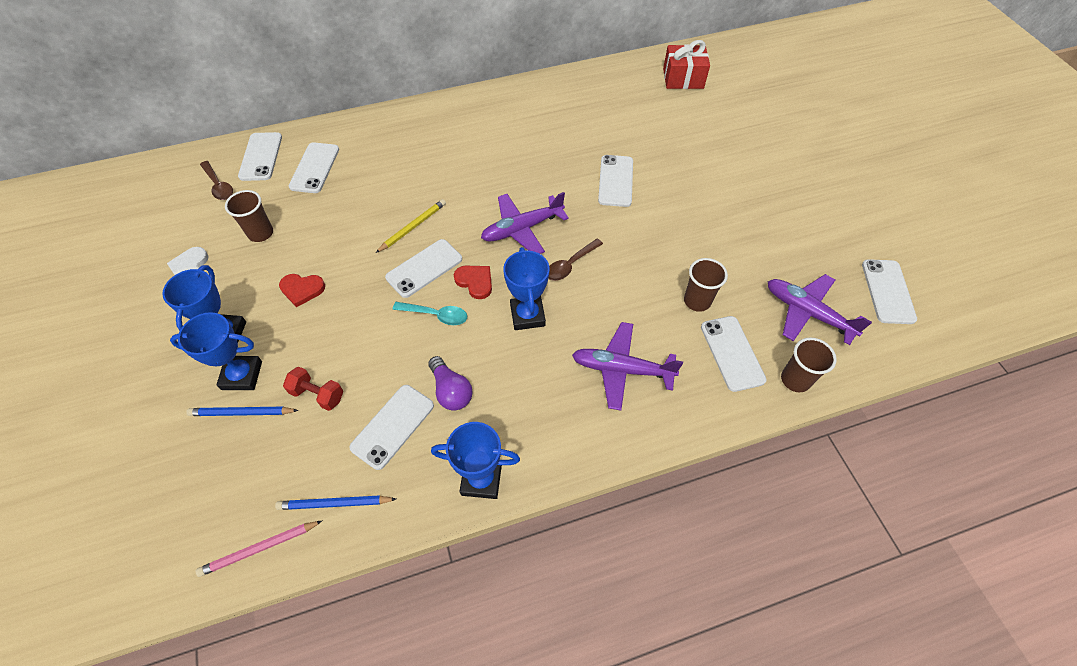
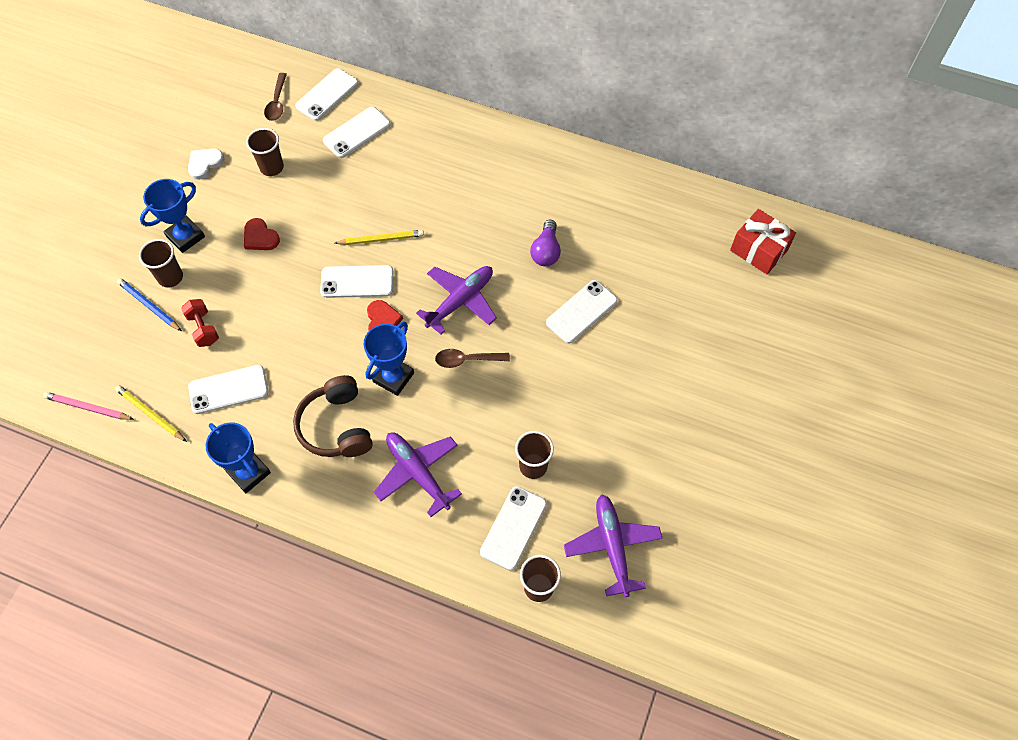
camera: 40 degrees right, 5 degrees up
blue trophy [170,312,262,390] -> brown cup [139,239,183,288]
blue pencil [275,495,396,510] -> yellow pencil [115,385,187,442]
turquoise spoon [393,302,467,325] -> none
purple light bulb [428,356,473,411] -> purple light bulb moved to [530,220,561,266]
purple plane [481,192,569,254] -> purple plane turned 120 degrees clockwise [416,266,497,335]
white phone [862,259,917,324] -> none
none -> brown headphones [293,375,373,457]

